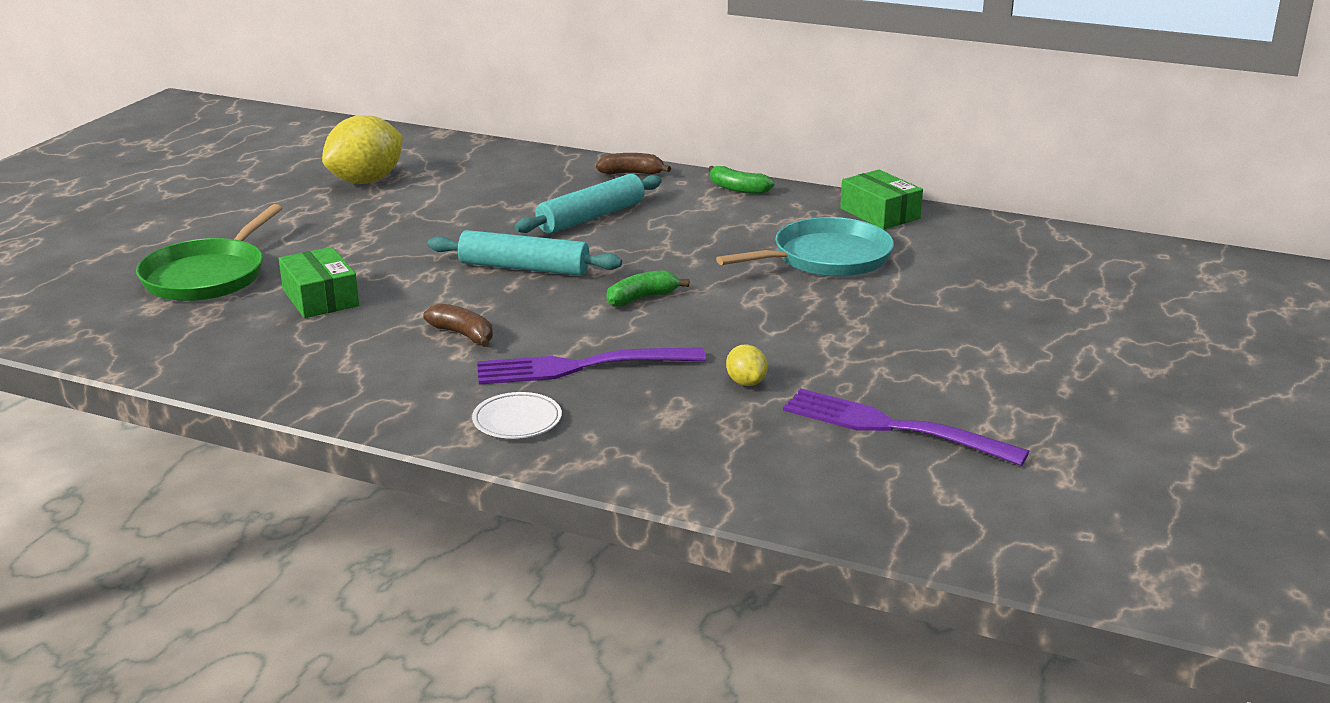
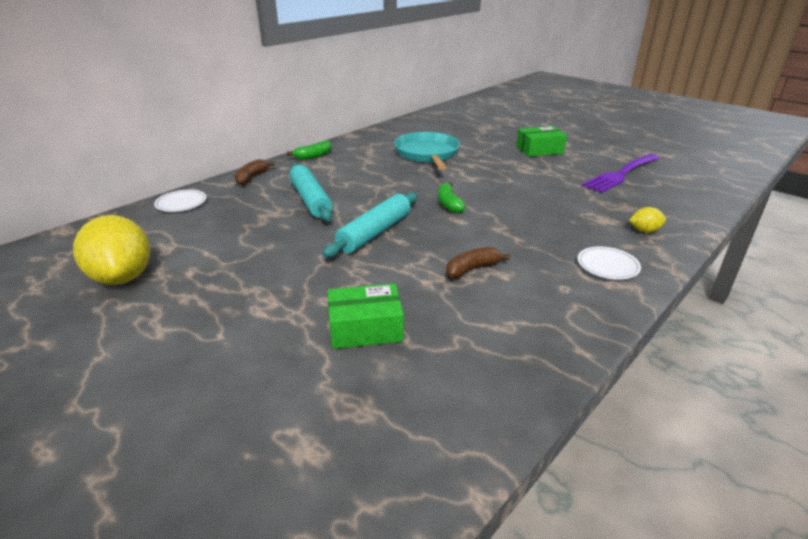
camera: 70 degrees left, 5 degrees up
green pan [136,204,282,301] -> none
purple fork [477,347,706,385] -> none
yellow lemon [726,345,768,386] -> yellow lemon moved to [629,207,666,233]
green box [840,170,923,230] -> green box moved to [516,126,567,157]
none -> white plate [154,190,207,212]

